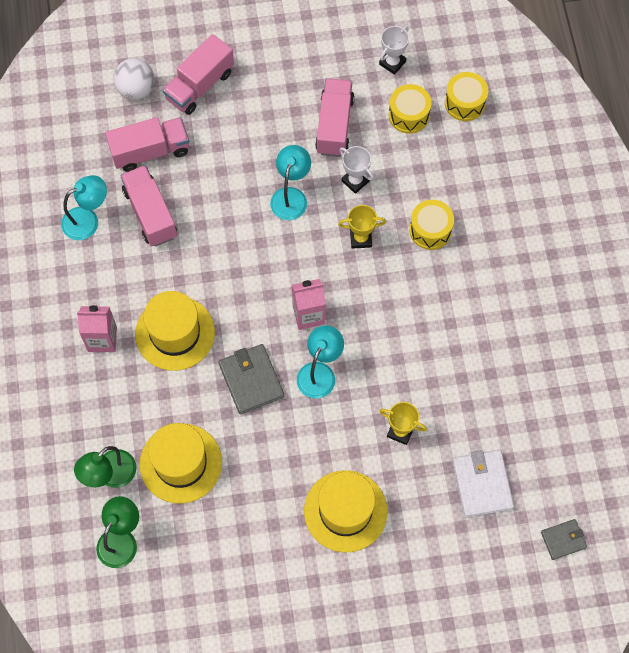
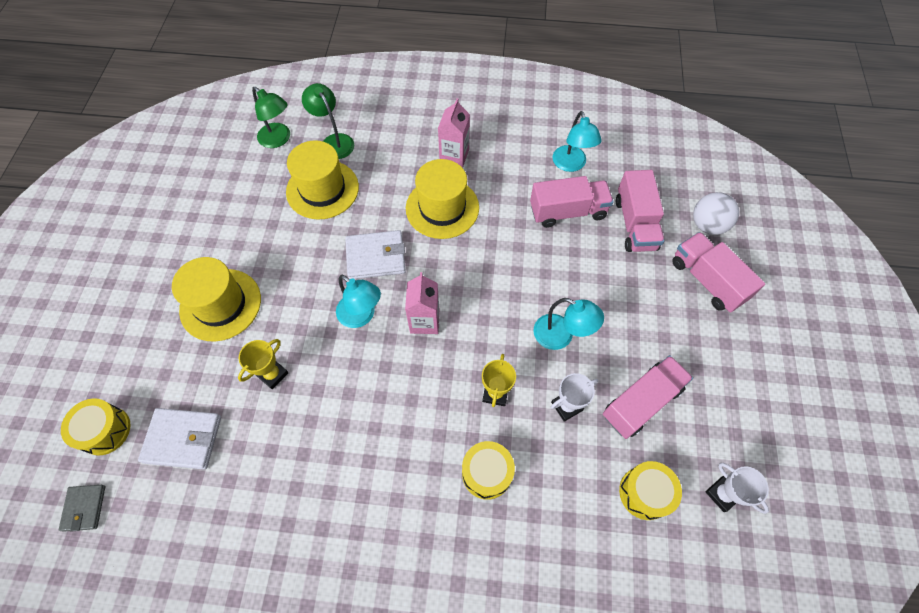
camera: 105 degrees right, 5 degrees down
grey wallet [218,344,284,414] -> white wallet [345,230,406,279]
pink truck [315,78,354,157] -> pink truck turned 60 degrees counterclockwise [603,355,693,439]
yellow drum [445,72,488,121] -> yellow drum moved to [61,398,131,456]

